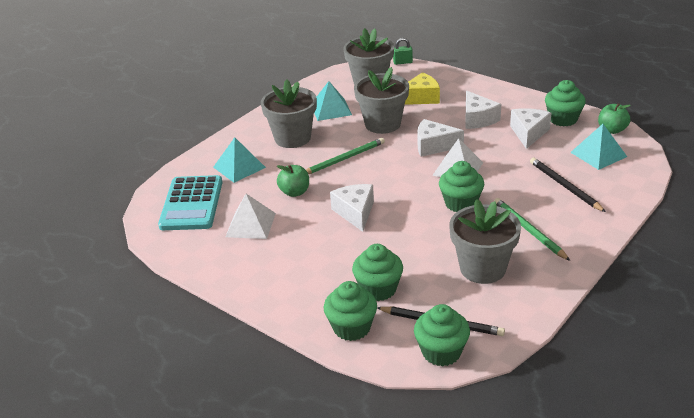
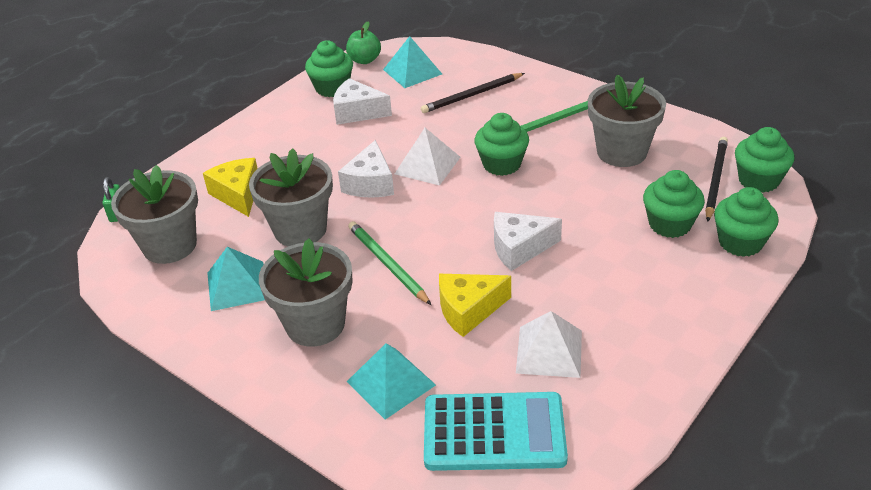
camera: 90 degrees left, 5 degrees up
green apple [277,165,309,197] -> yellow cheese [439,274,511,337]
white cheese [466,91,501,129] -> none

